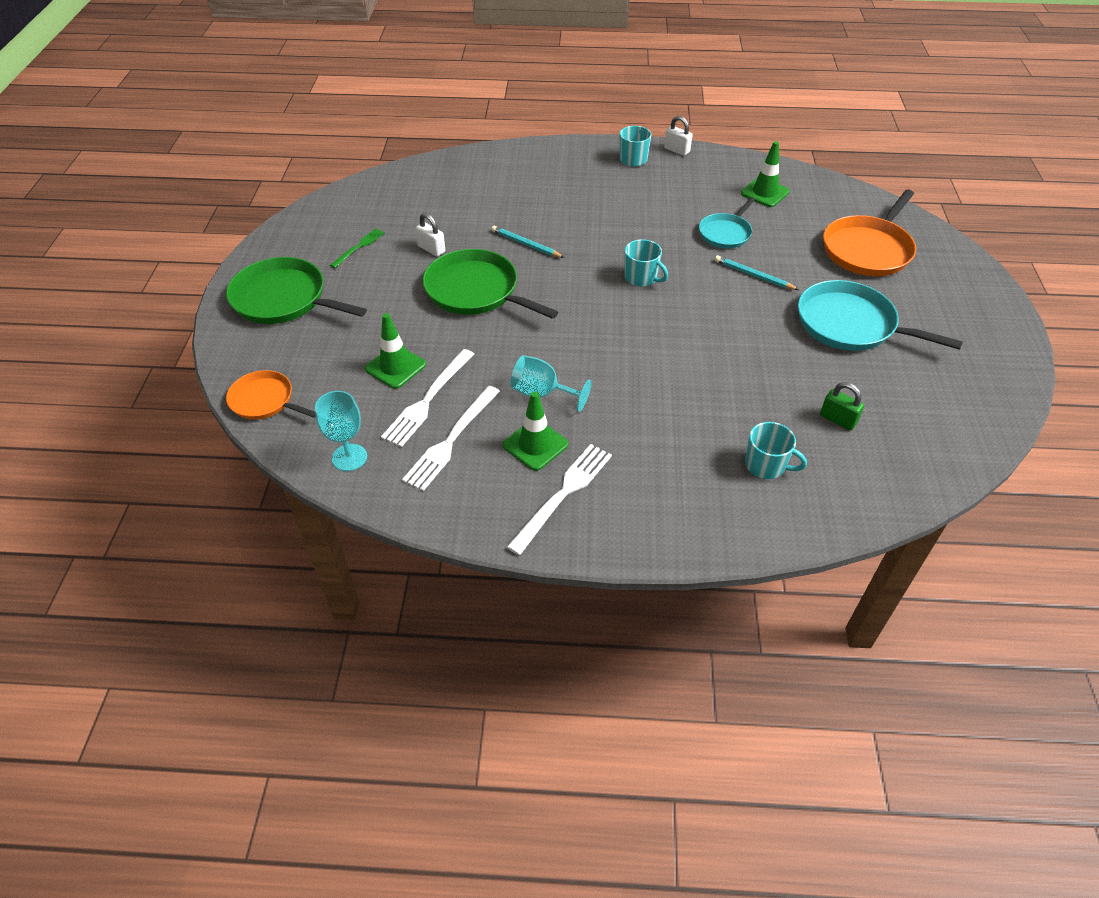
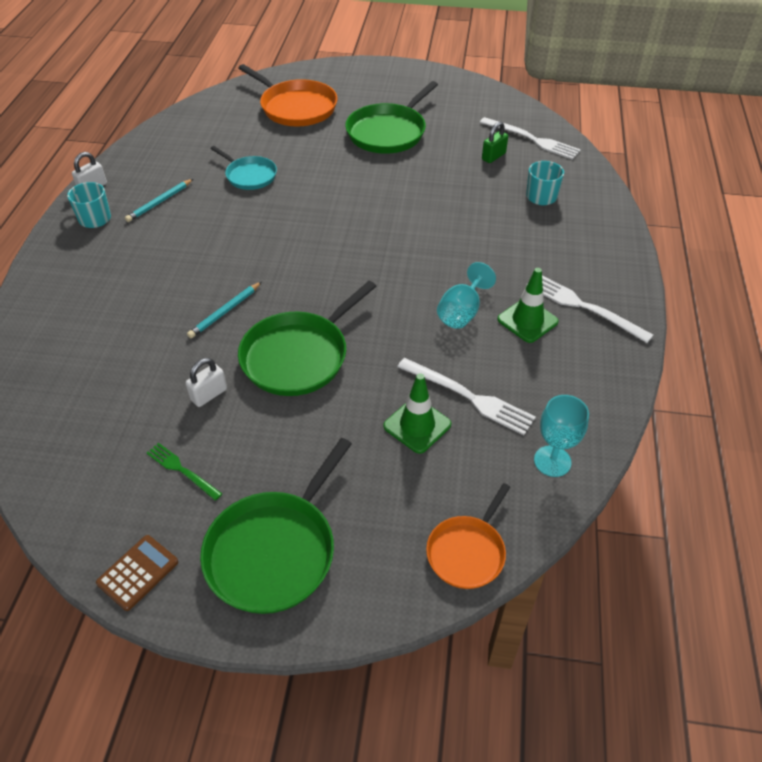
camera: 85 degrees left, 0 degrees up
white fork [402,386,500,491] -> white fork moved to [479,117,581,160]
turquoise mug [624,239,668,287] -> none
turquoise pencil [715,255,799,290] -> turquoise pencil moved to [125,179,193,222]
green traffic cone [741,141,790,207] -> none
turquoise pan [798,280,963,351] -> green pan [345,81,438,154]
none -> brown calculator [96,535,178,611]

